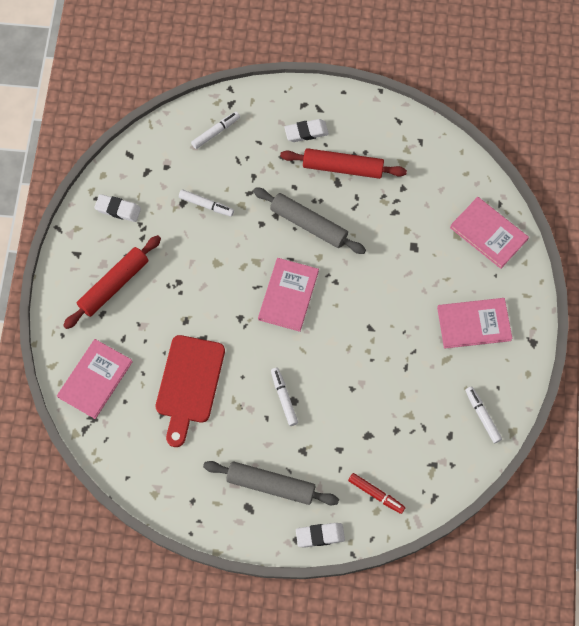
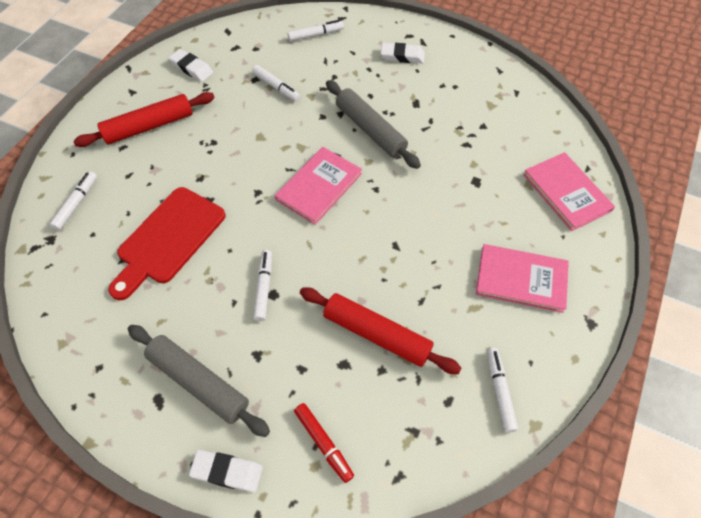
camera: 20 degrees right, 10 degrees down
pink book [57,339,133,419] -> white marker [50,171,97,230]
red rolling pin [280,148,407,179] -> red rolling pin moved to [300,287,461,374]

